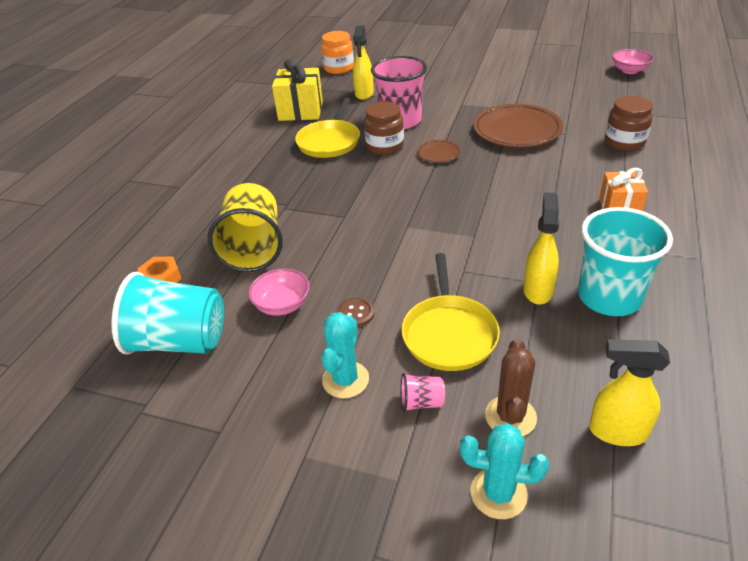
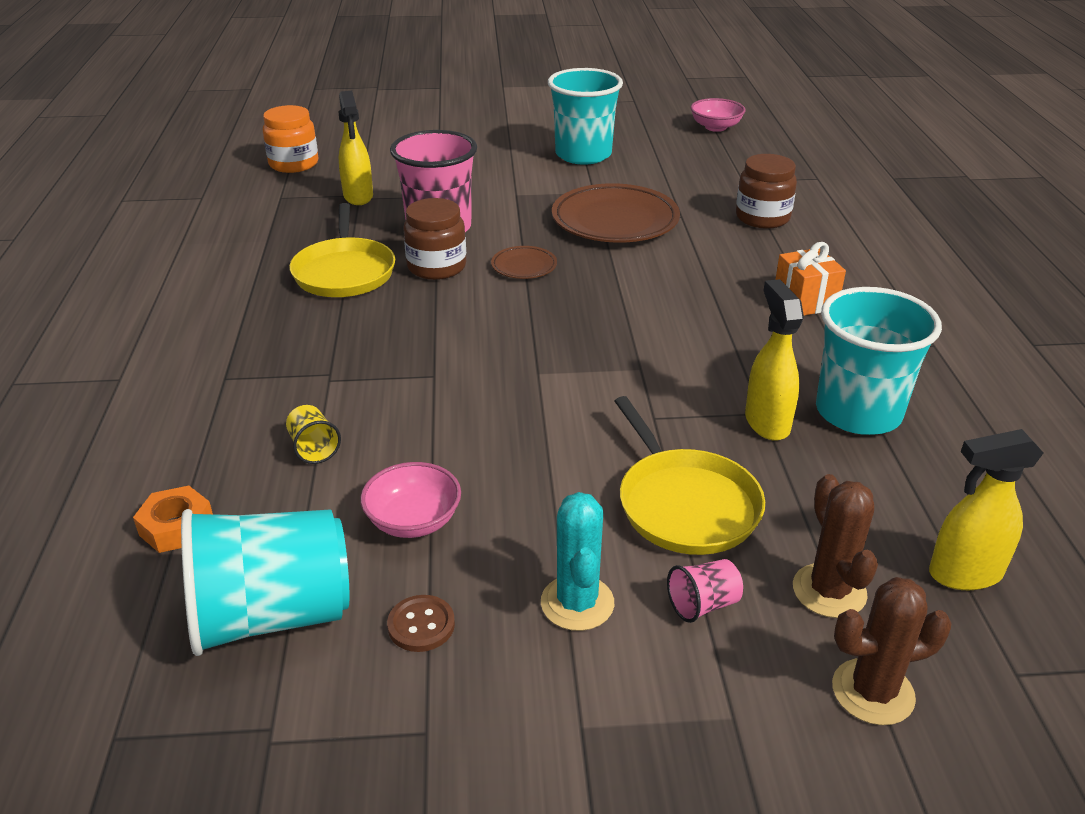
camera: 25 degrees left, 5 degrees down
yellow cup [208,183,283,272] -> yellow cup [286,405,341,464], size x0.41
yellow gift [272,59,323,121] -> none
brown button [337,298,375,327] -> brown button moved to [387,595,455,652]
turquoise cactus [460,423,549,519] -> brown cactus [832,577,952,725]
none -> turquoise cup [548,68,623,165]

